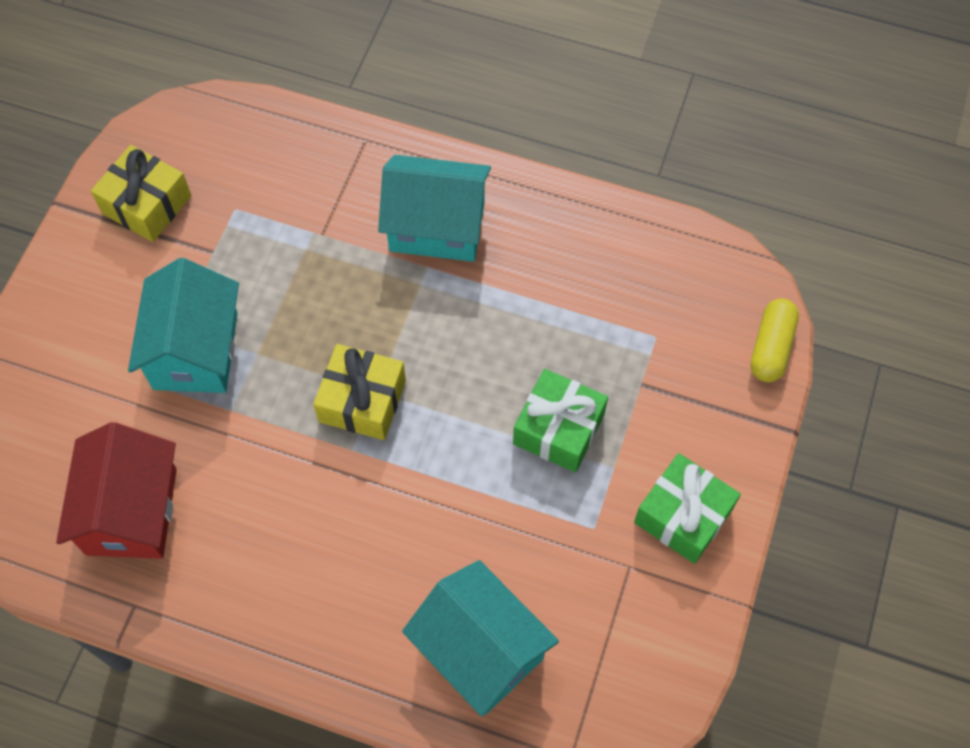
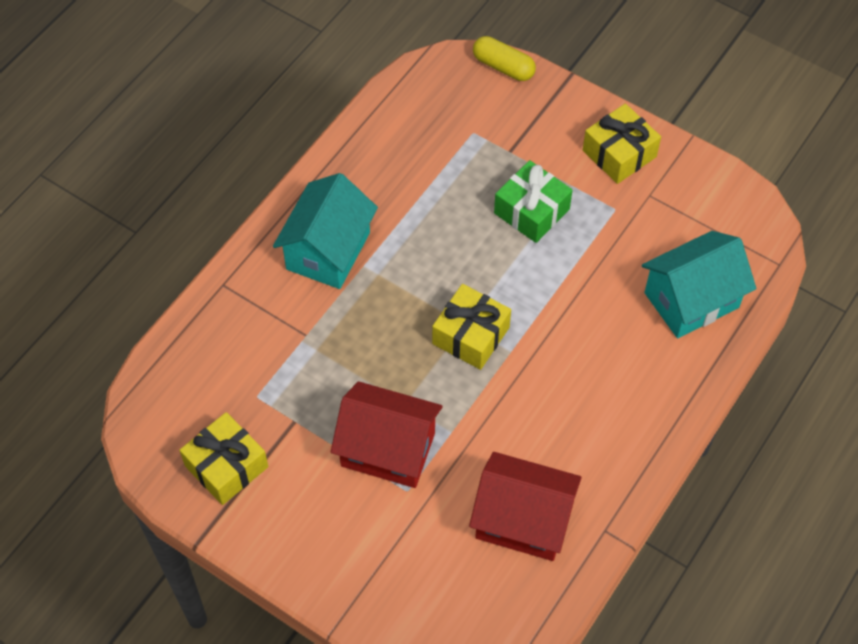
camera: 75 degrees left, 5 degrees down
turquoise house [128,258,239,393] -> red house [331,381,443,488]
green gift [634,453,741,564] -> yellow gift [583,104,661,184]

